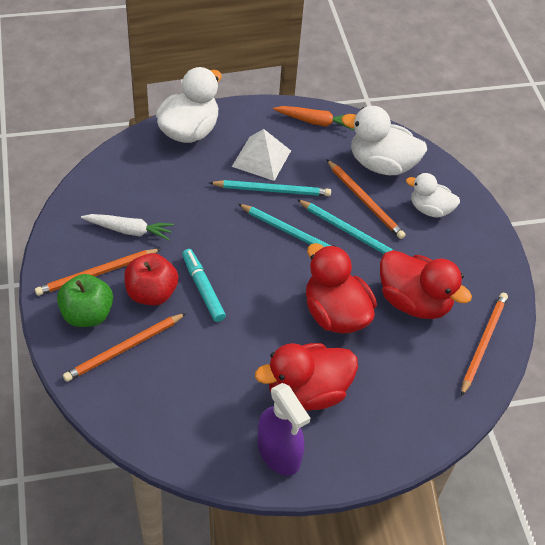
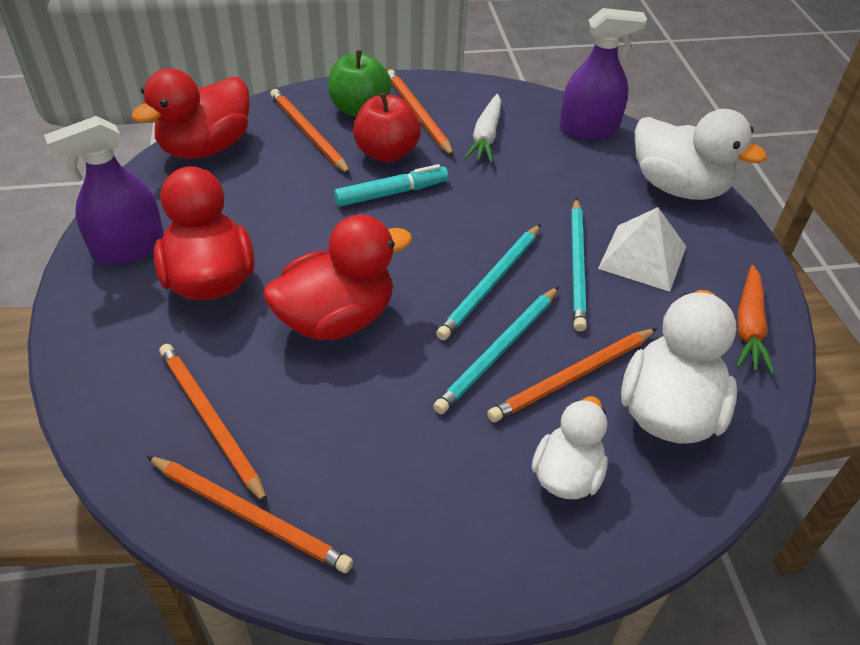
camera: 95 degrees right, 5 degrees down
red duck [380,250,472,319] -> red duck moved to [131,69,250,159]
none -> orange pencil [159,344,268,505]
none -> purple spray bottle [560,8,647,140]

